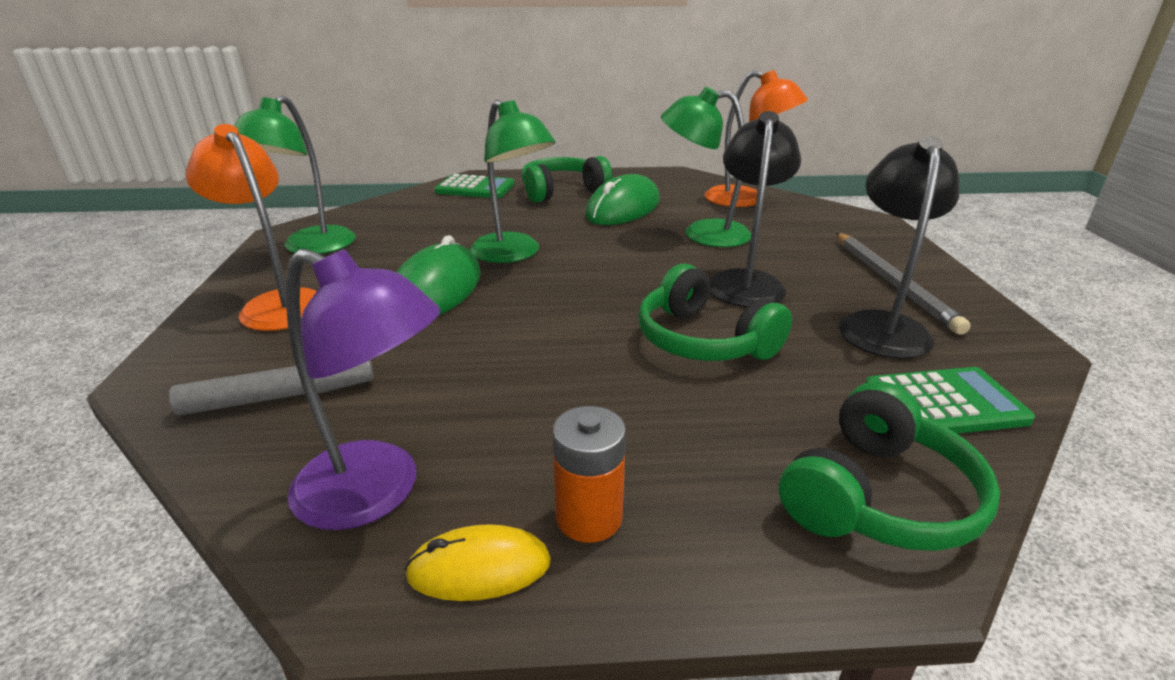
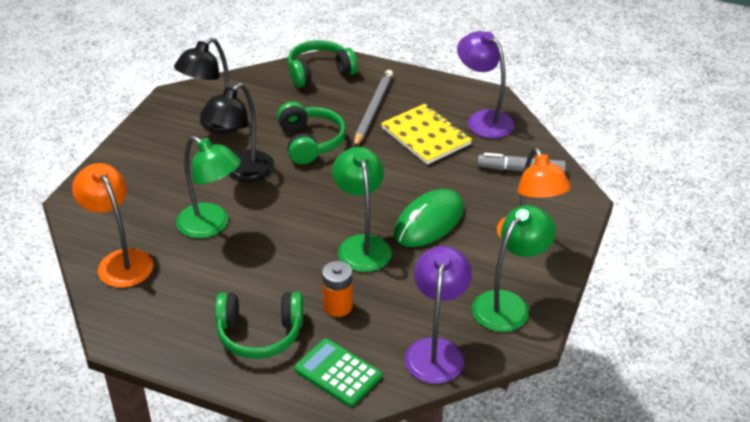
camera: 155 degrees left, 10 degrees up
yellow mouse [404,524,551,601] -> none
orange battery [553,406,626,543] -> orange battery moved to [322,261,353,317]
green mouse [585,174,660,225] -> none
grey pencil [836,233,971,335] -> grey pencil moved to [354,70,393,147]
green calculator [865,367,1035,434] -> none
none -> yellow notebook [381,104,472,165]
none -> purple lamp [405,246,472,384]

